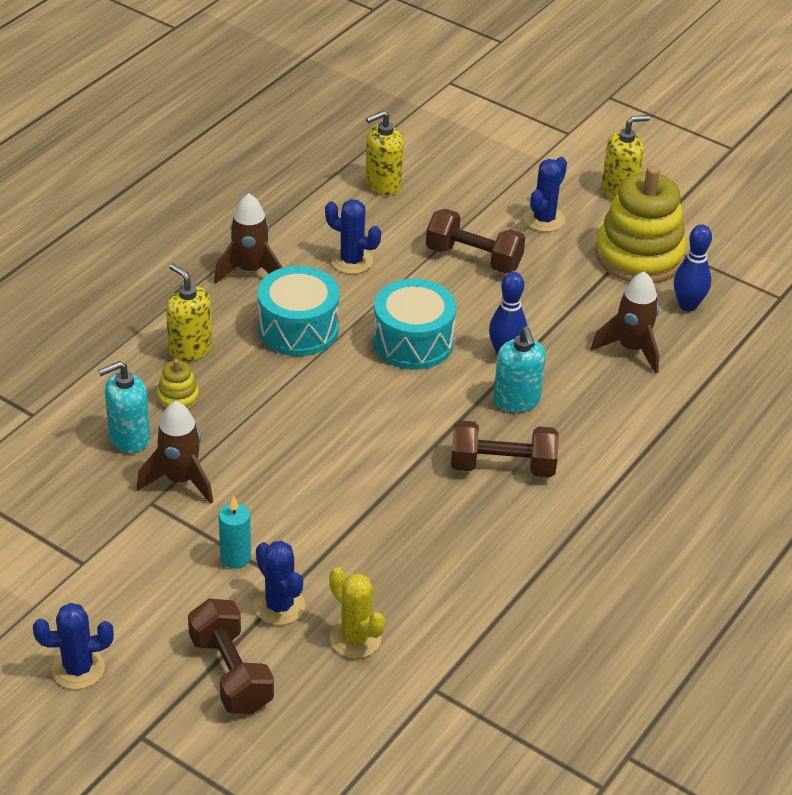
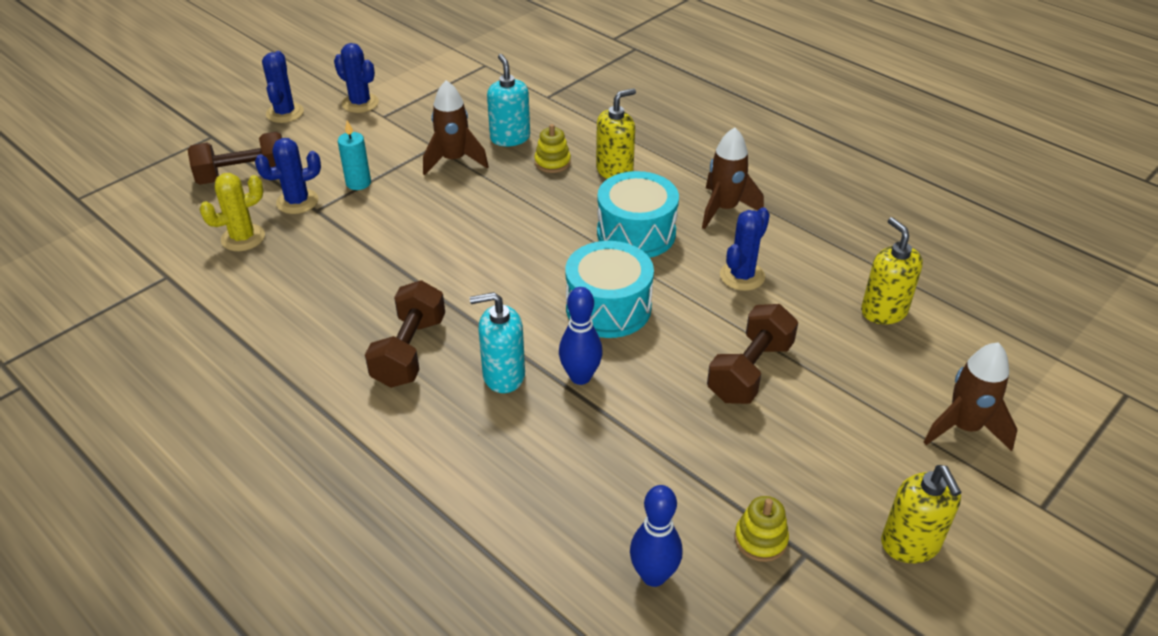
camera: 100 degrees right, 0 degrees up
blue cactus [524,157,567,232] -> blue cactus moved to [334,43,379,113]
brown rocket [591,271,659,374] -> brown rocket moved to [924,342,1018,451]
yellow stacking toy [595,166,687,283] -> yellow stacking toy [735,496,789,562], size x0.43

